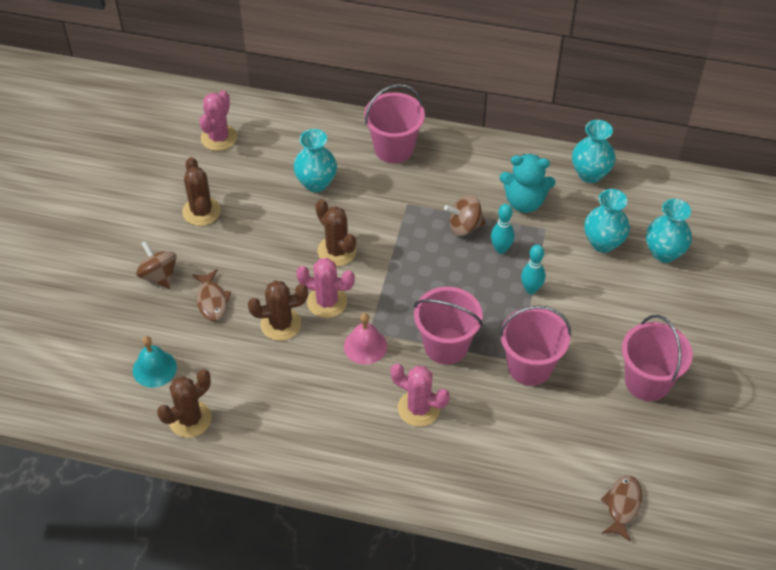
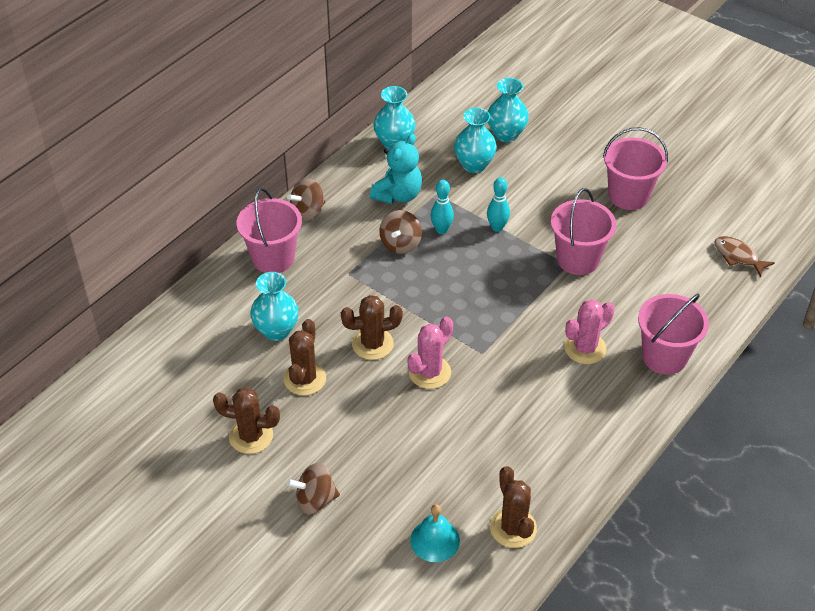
camera: 65 degrees left, 5 degrees down
brown fish [192,269,231,321] -> none
pink cactus [199,91,237,151] -> none
brown cactus [248,280,308,341] -> brown cactus moved to [283,319,326,396]
pink bell [344,313,387,365] -> none
pink bucket [414,287,483,365] -> pink bucket moved to [638,293,709,375]
none -> brown spinning top [287,178,325,221]

